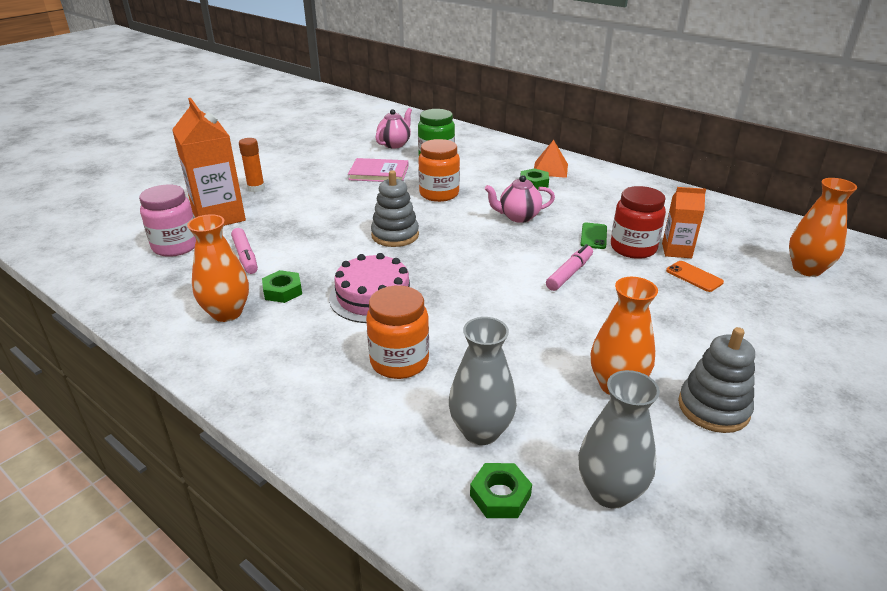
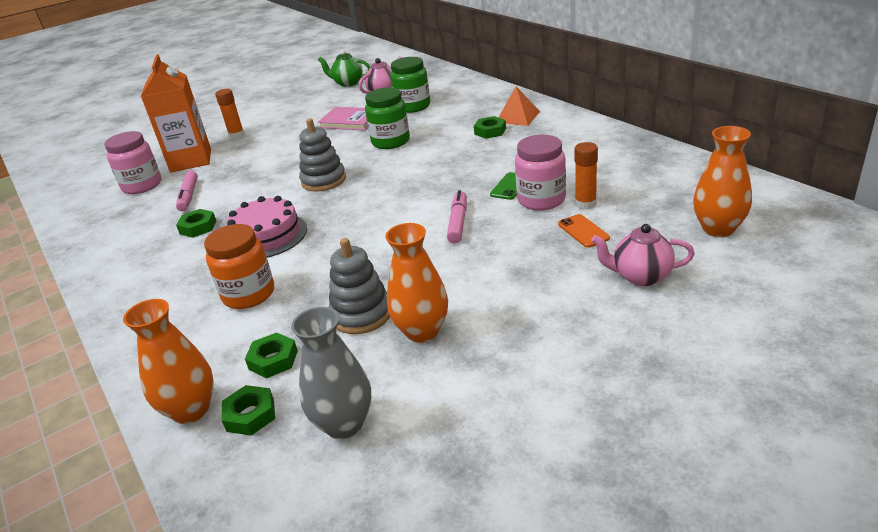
camera: 20 degrees right, 0 degrees up
orange vase [187,214,249,322] -> orange vase moved to [123,299,214,424]
orange jar [418,139,460,202] -> green jar [365,88,410,149]
grey vase [449,317,517,445] -> green nut [245,332,298,378]
pink teapot [485,175,555,223] -> pink teapot moved to [591,224,695,286]
pink marker [546,244,593,291] -> pink marker turned 45 degrees counterclockwise [447,190,467,244]
red jar [611,186,666,259] -> pink jar [515,135,566,211]
orange carton [662,187,706,258] -> orange glue stick [574,142,598,209]
grey stacking toy [678,327,755,433] -> grey stacking toy moved to [329,238,390,334]
none -> green teapot [318,50,370,87]

